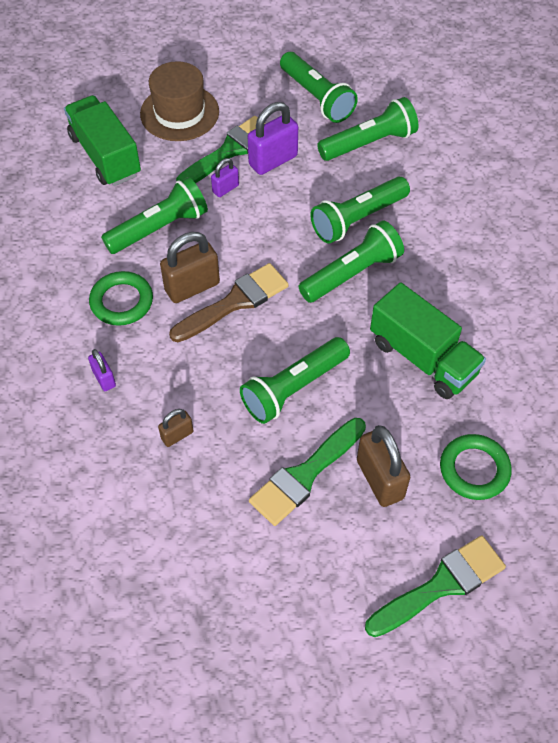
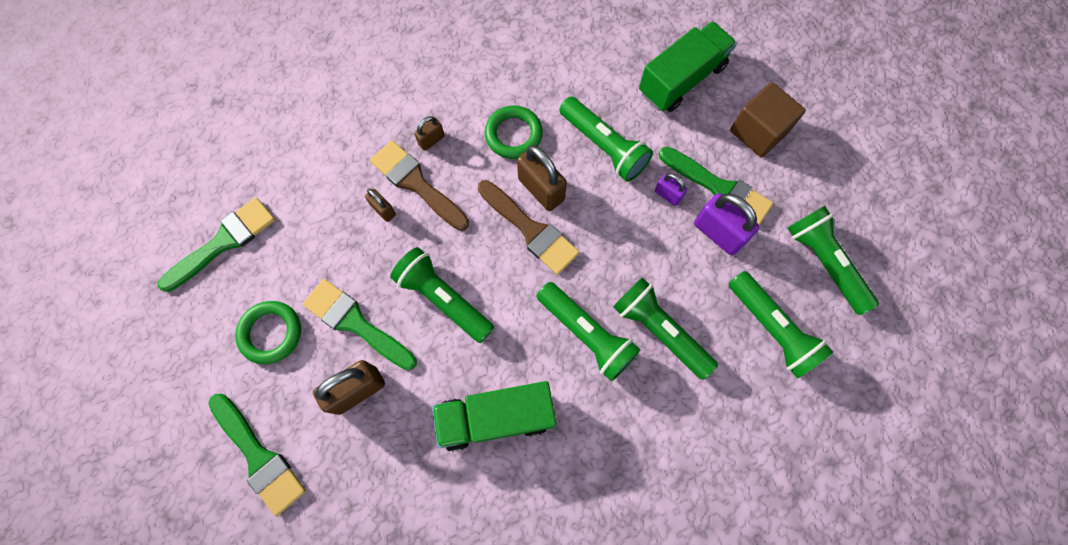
camera: 80 degrees right, 15 degrees up
purple padlock [88,349,116,391] -> brown padlock [414,116,445,151]
brown hat [140,61,219,141] -> brown cube [730,82,806,157]
green flashlight [280,52,358,123] -> green flashlight turned 105 degrees clockwise [788,206,879,315]
green truck [370,282,486,399] -> green truck turned 45 degrees clockwise [432,381,556,452]
green ring [440,434,512,500] -> green ring moved to [235,301,301,364]
none -> green brush [158,197,275,292]
none -> brown brush [370,140,469,231]

